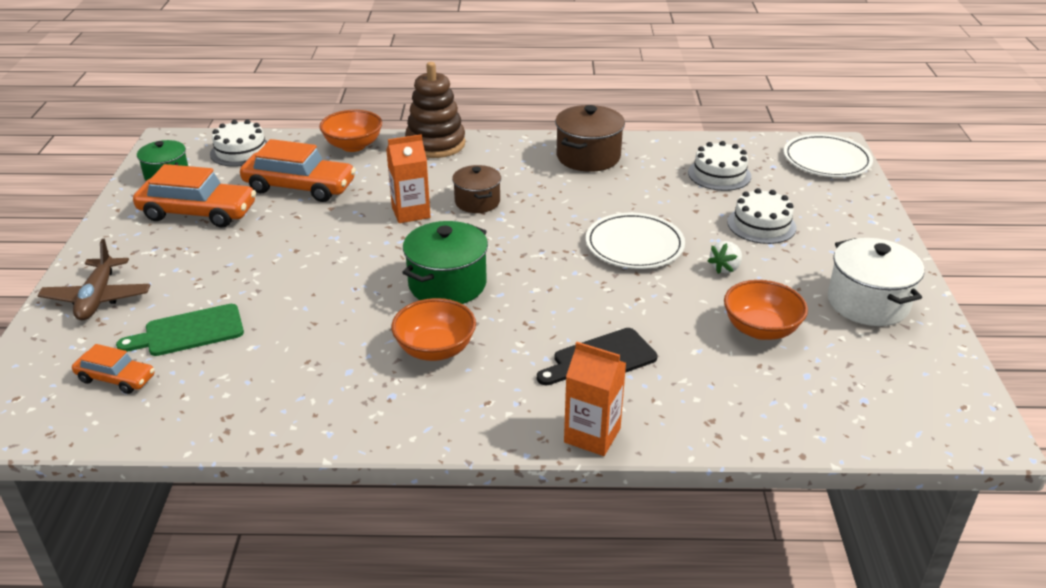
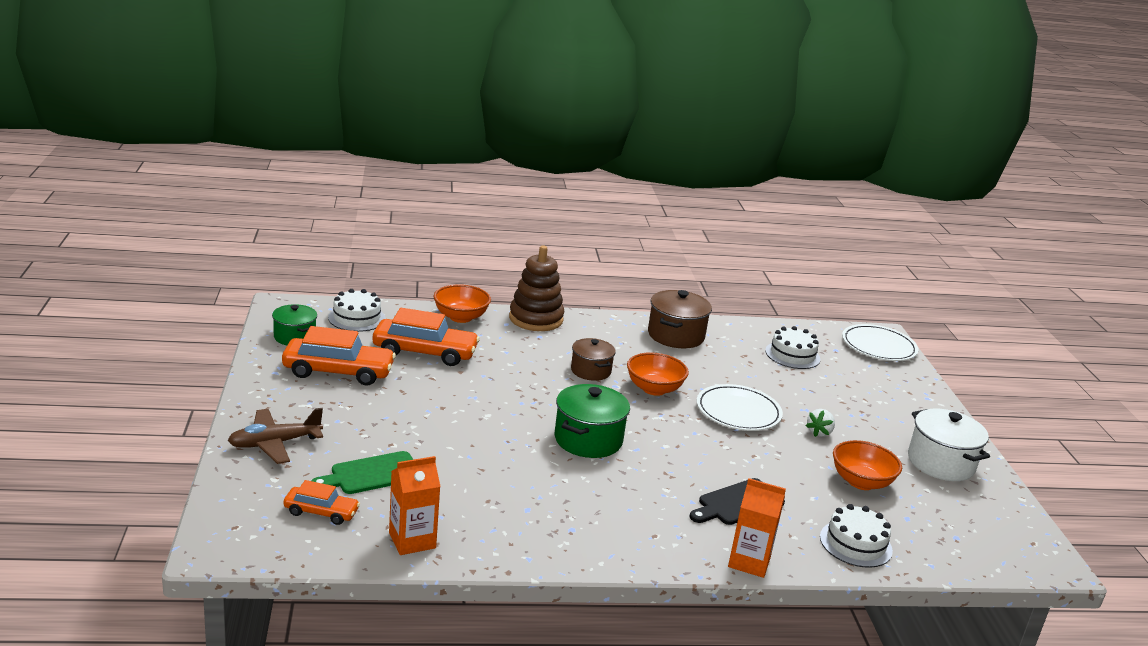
camera: 10 degrees left, 10 degrees down
brown plane [37,239,150,321] -> brown plane turned 75 degrees clockwise [228,408,323,464]
orange carton [386,134,431,223] -> orange carton moved to [389,456,441,555]
orange bowl [391,298,476,361] -> orange bowl moved to [627,352,689,396]
white cake [727,188,796,244] -> white cake moved to [820,504,893,568]

